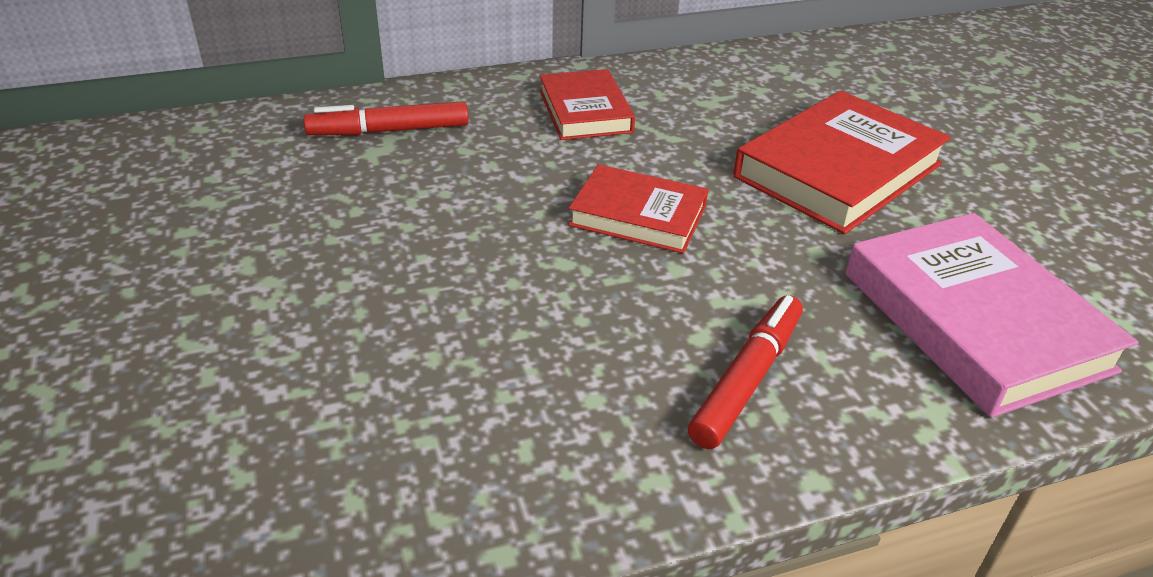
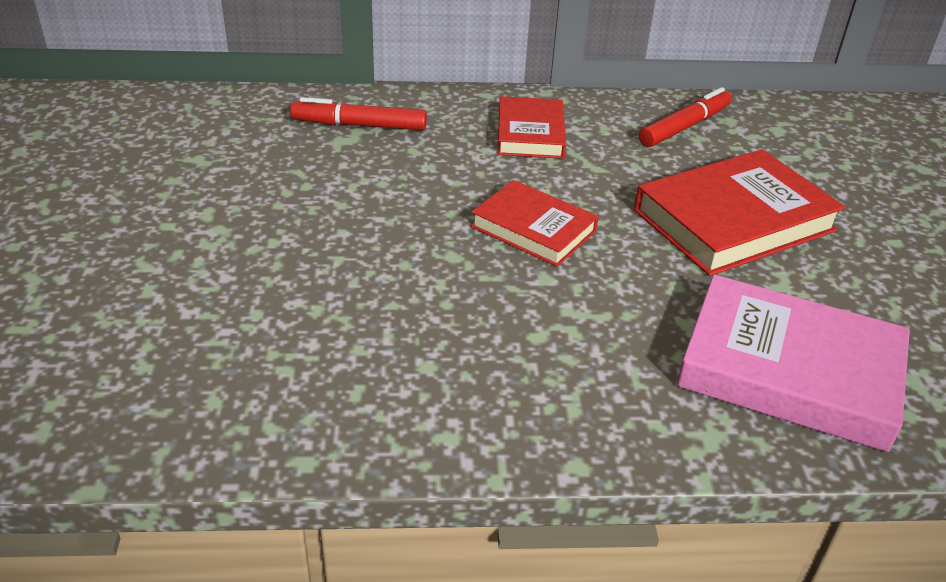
camera: 15 degrees right, 0 degrees up
red marker [688,295,803,449] -> red marker moved to [639,87,732,147]
pink book [846,213,1138,418] -> pink book turned 60 degrees counterclockwise [676,274,910,452]

